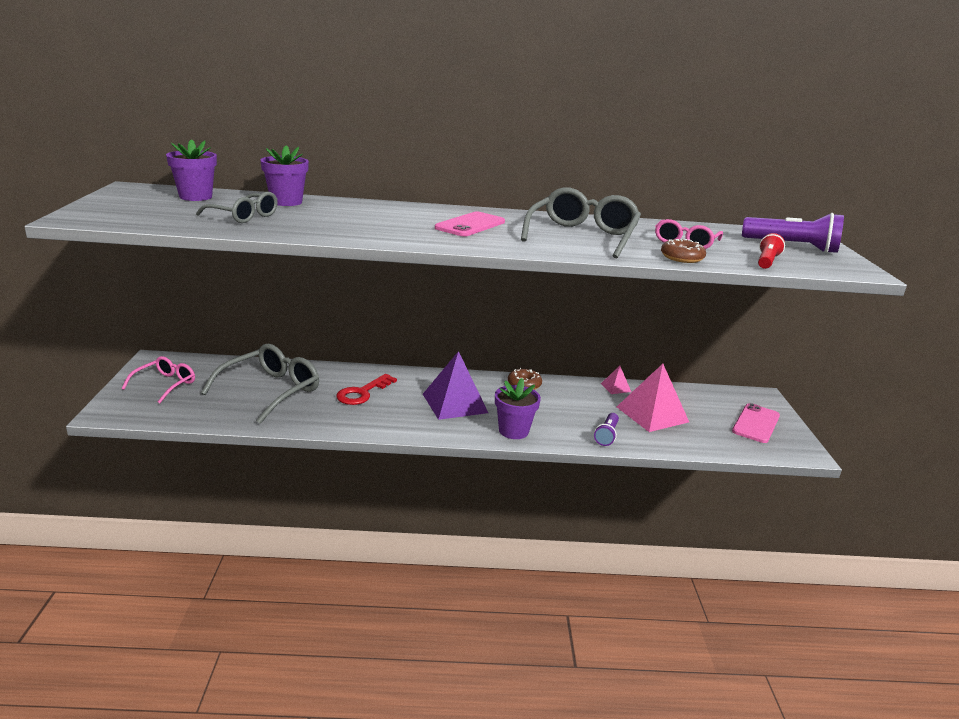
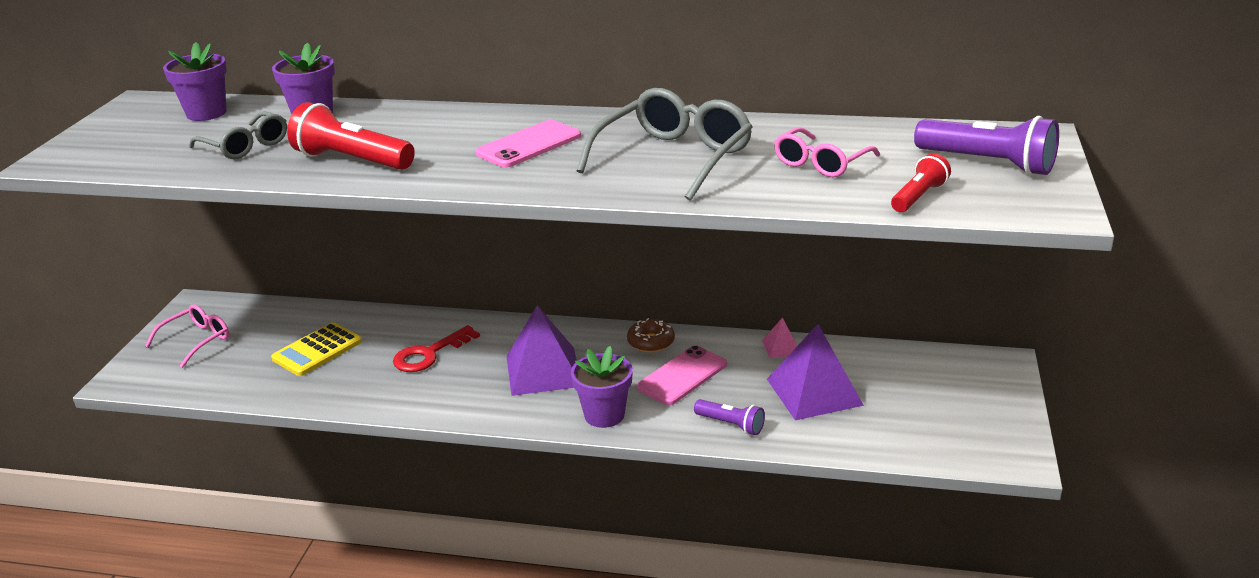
camera: 15 degrees right, 5 degrees up
grey glasses [201,344,319,424] -> yellow calculator [271,322,362,376]
purple flashlight [594,413,619,446] -> purple flashlight turned 90 degrees counterclockwise [694,399,765,435]
pink pyramid [617,364,689,432] -> purple pyramid [767,324,864,420]
brown donut [661,239,706,263] -> none
pink phone [732,403,780,443] -> pink phone moved to [637,345,727,405]
none -> red flashlight [287,102,415,170]

